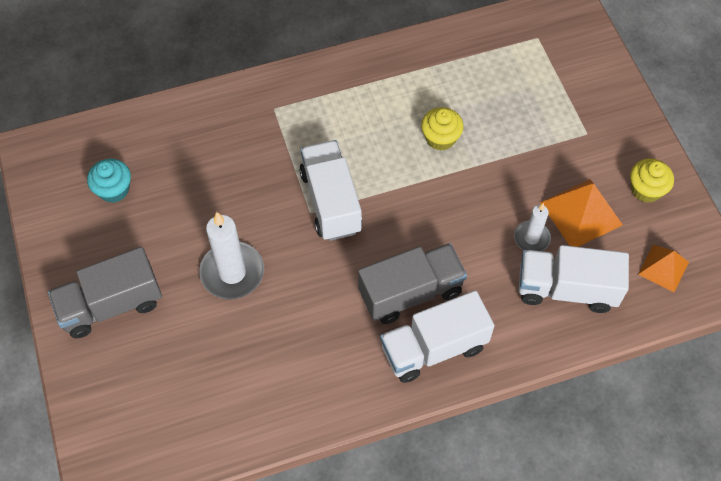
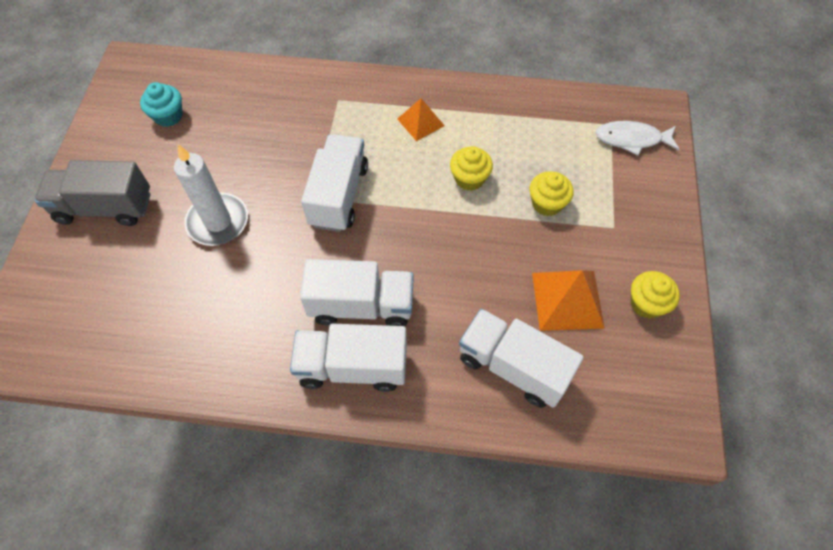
camera: 25 degrees right, 0 degrees up
grey truck [358,243,467,324] -> white truck [300,259,414,326]
white candle [514,203,551,251] -> none
orange pyramid [638,245,689,292] -> orange pyramid moved to [397,98,445,141]
none -> yellow cupcake [529,171,574,216]
none -> white fish [596,121,679,156]

